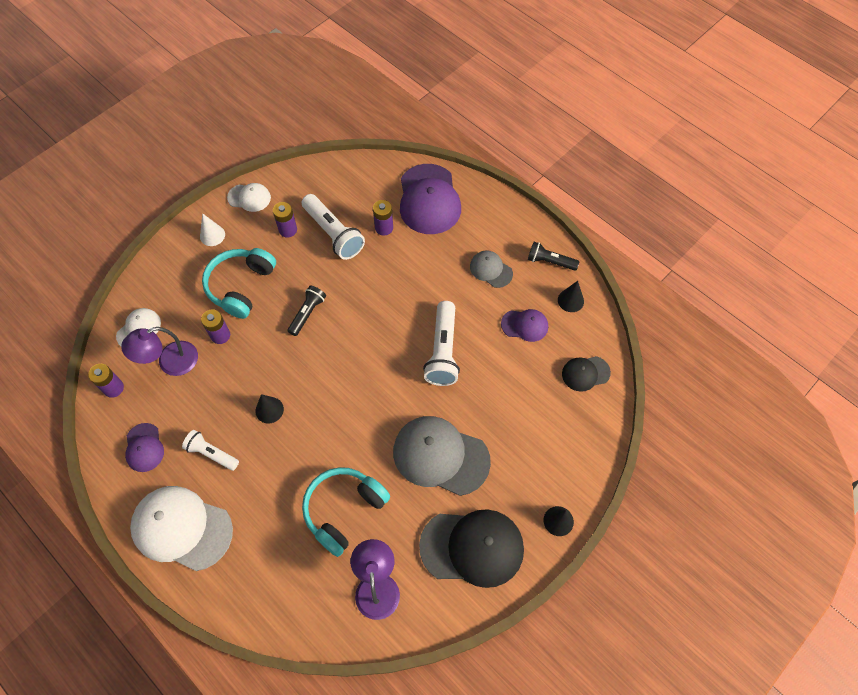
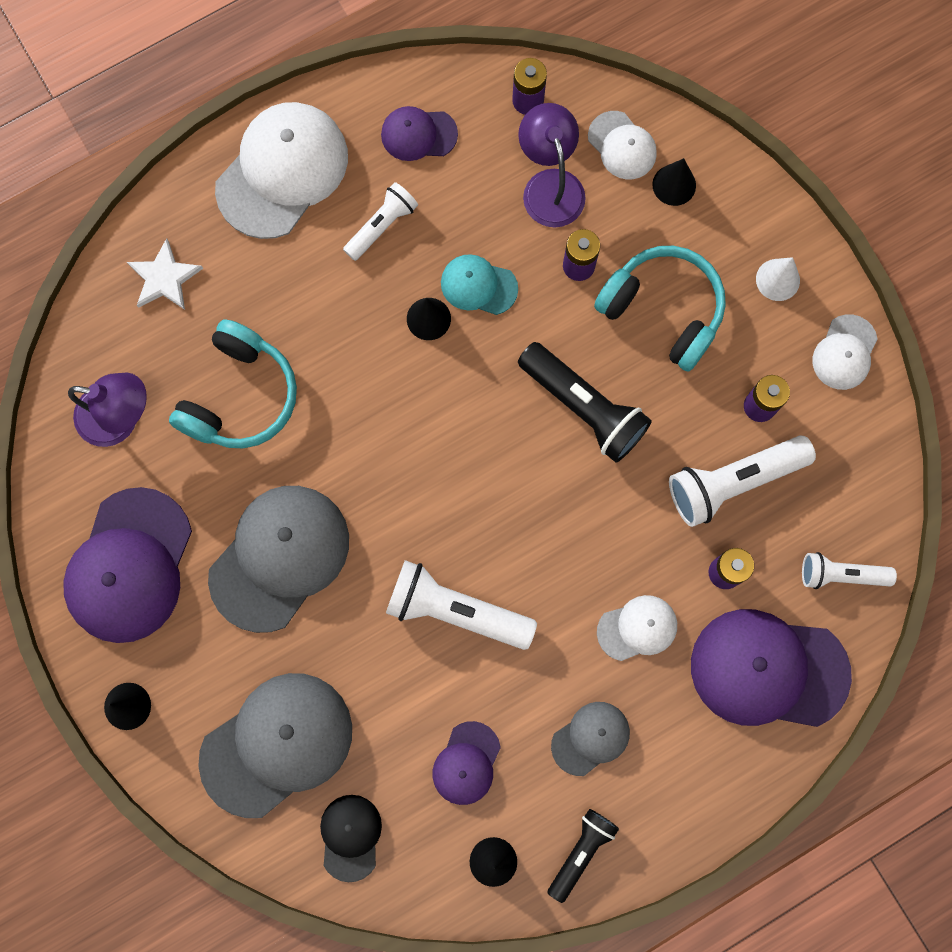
camera: 105 degrees right, 15 degrees up
black flashlight [288,285,326,336] -> black flashlight [518,342,652,463], size x1.63
turquoise headphones [302,467,390,557] -> turquoise headphones turned 60 degrees clockwise [169,319,297,448]
black cap [419,509,524,588] -> purple cap [63,487,192,643]
none -> white star [127,238,203,310]
none -> grey cap [198,673,352,818]
none -> turquoise cap [441,254,518,315]
none -> white cap [597,595,677,661]
none -> black cone [652,158,696,206]
none -> white flashlight [802,552,897,589]

